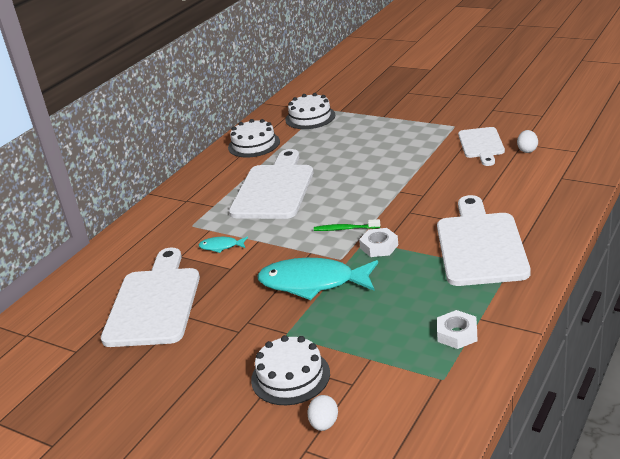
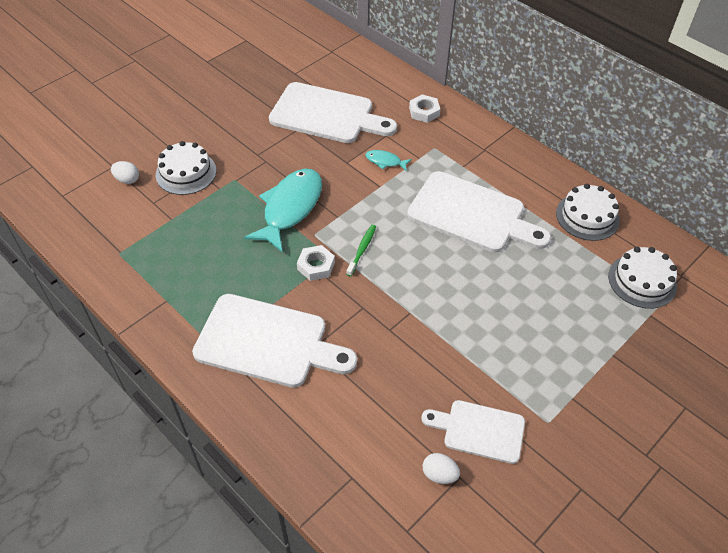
camera: 100 degrees right, 20 degrees up
turquoise fish [199,237,248,253] -> turquoise fish turned 90 degrees counterclockwise [365,150,412,172]
white nut [437,310,477,349] -> white nut moved to [409,95,440,123]

